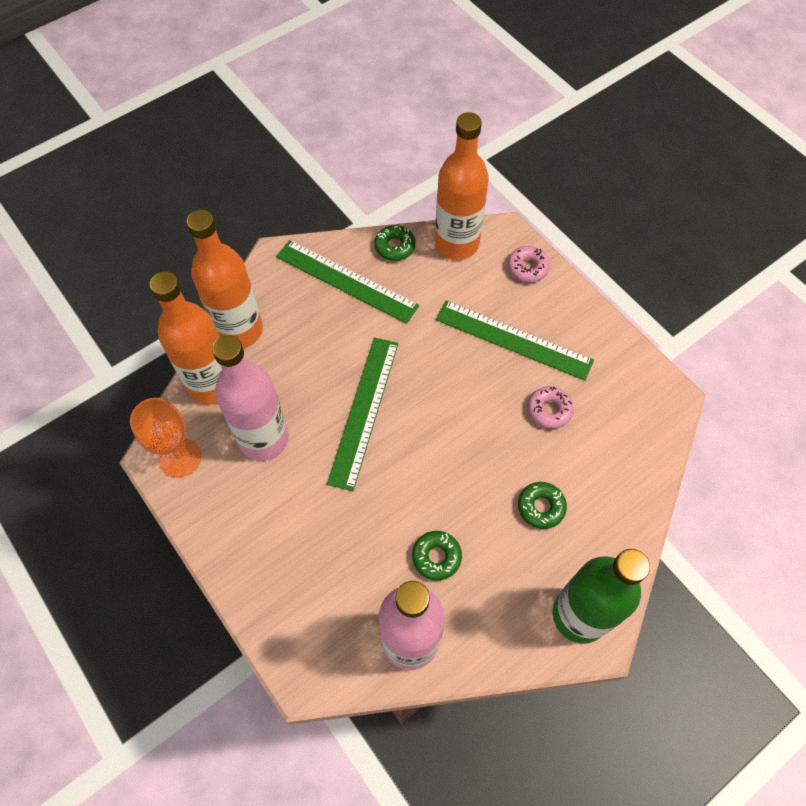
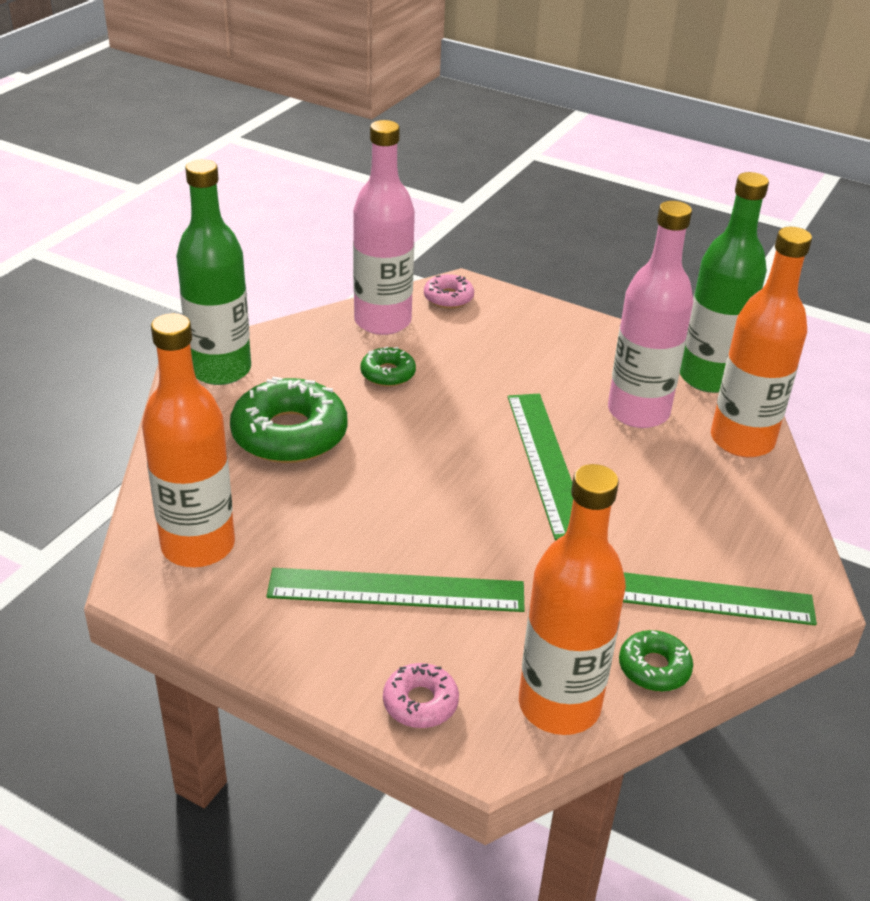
camera: 155 degrees right, 25 degrees down
orange goblet [130,398,201,477] -> green bottle [680,172,769,393]
orange bottle [187,210,263,348] -> orange bottle moved to [142,313,235,567]
green donut [518,482,567,529] -> green donut [230,377,348,463], size x1.95
pink donut [528,386,574,429] -> pink donut moved to [424,274,474,308]

